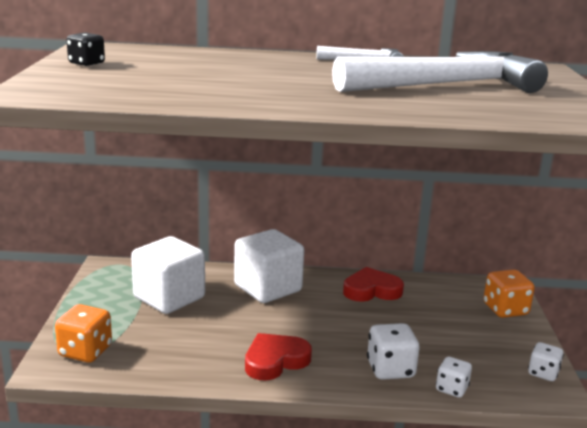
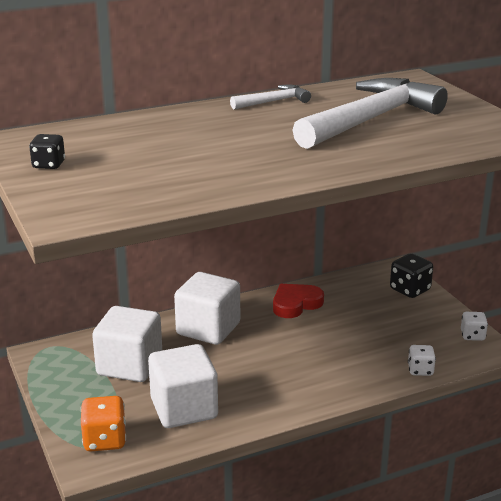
camera: 25 degrees left, 5 degrees up
red heart [245,333,312,381] -> none
white dice [367,323,419,380] -> none
orange dice [483,269,535,318] -> black dice [390,253,433,298]
none -> white cube [148,344,218,428]

